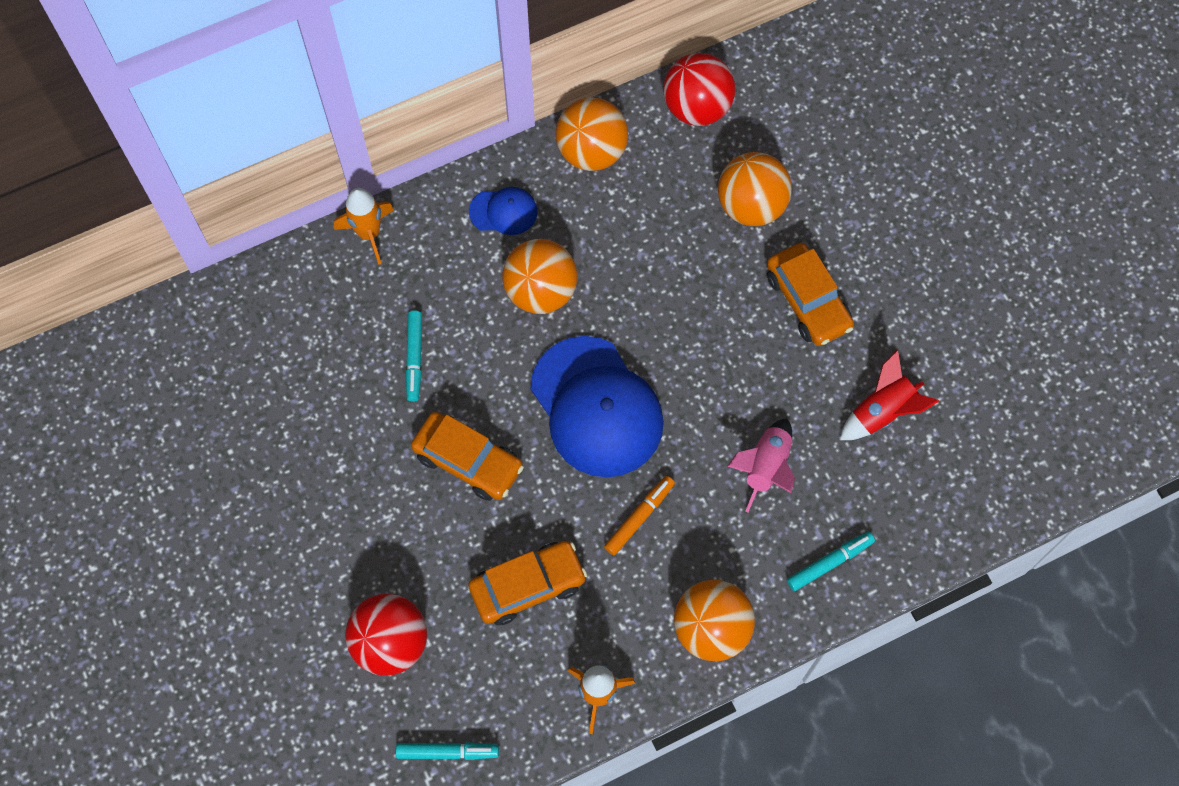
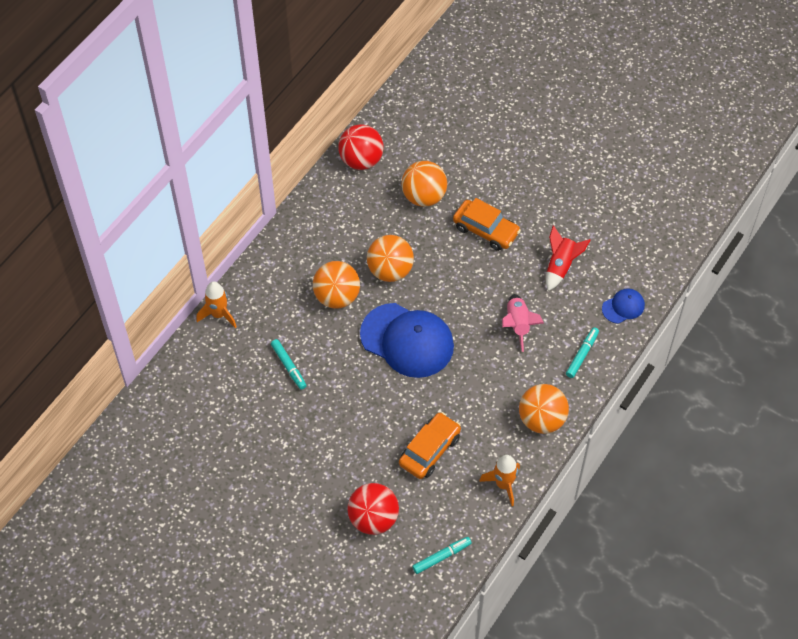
camera: 30 degrees left, 10 degrees down
orange car [411,412,524,501] -> none
blue cap [469,187,538,235] -> blue cap moved to [602,289,645,324]
orange ball [556,97,628,171] -> orange ball moved to [367,235,414,282]
orange marker [604,476,675,555] -> none

